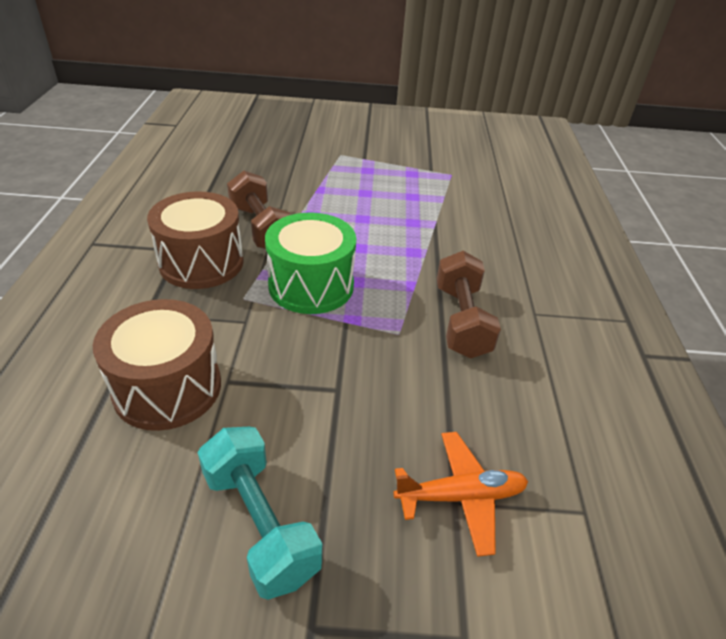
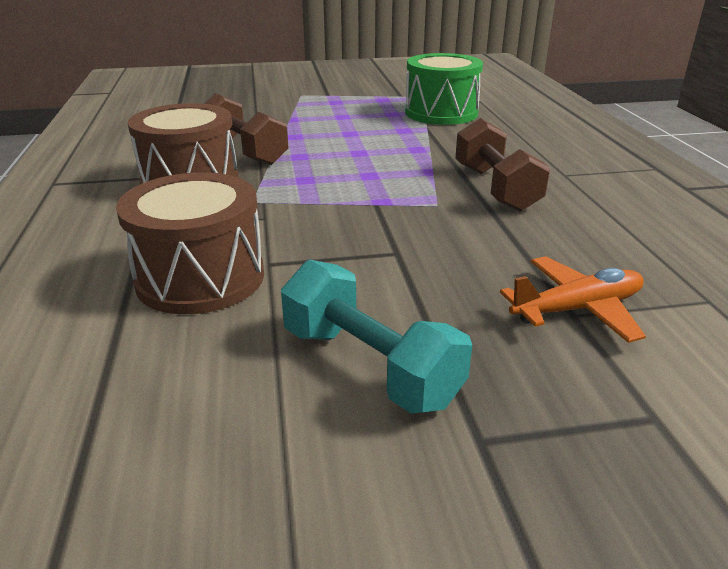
camera: 10 degrees left, 10 degrees down
green drum [265,213,356,314] -> green drum moved to [405,53,483,125]

